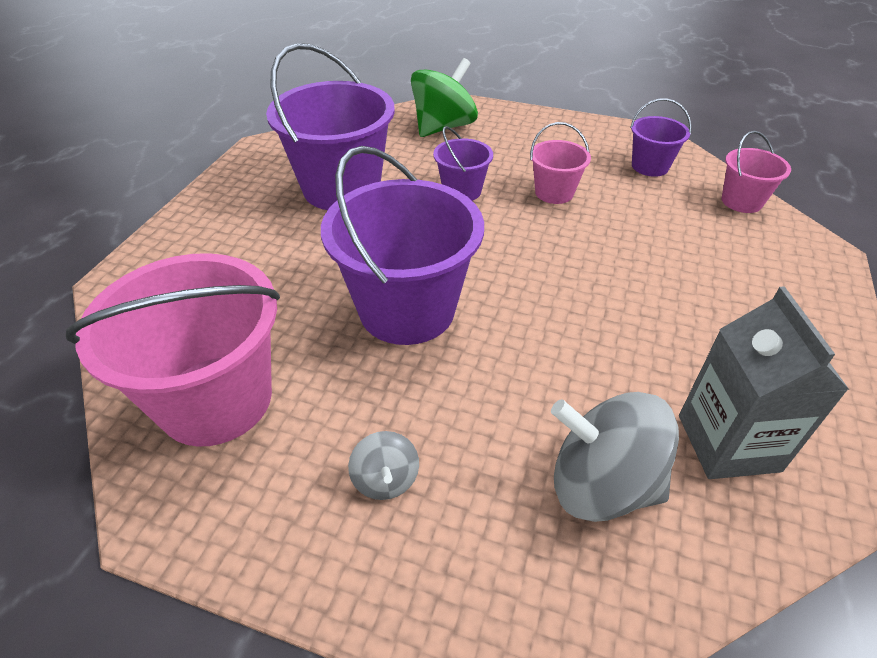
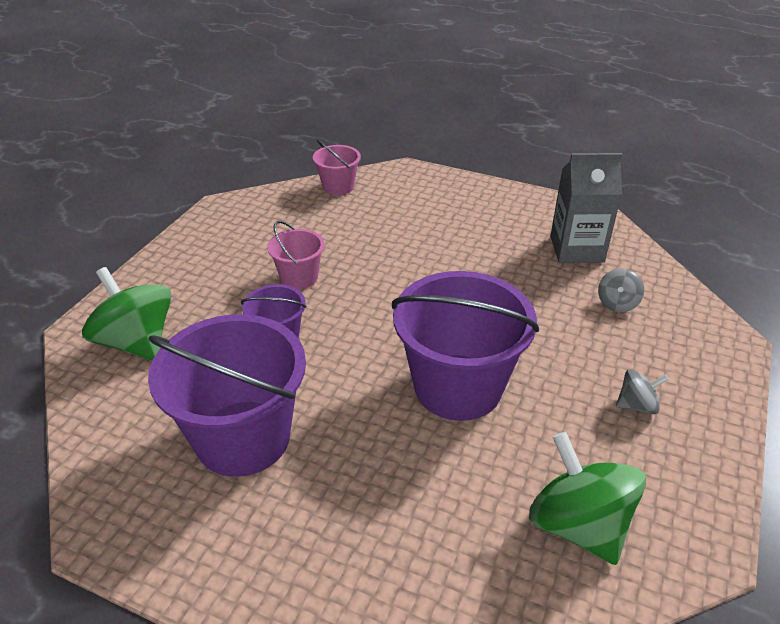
camera: 85 degrees left, 5 degrees down
pink bucket [66,253,280,447] -> green spinning top [529,432,646,565]
grey spinning top [551,392,679,522] -> grey spinning top [598,268,644,312], size x0.50
purple bucket [630,98,692,177] -> none

